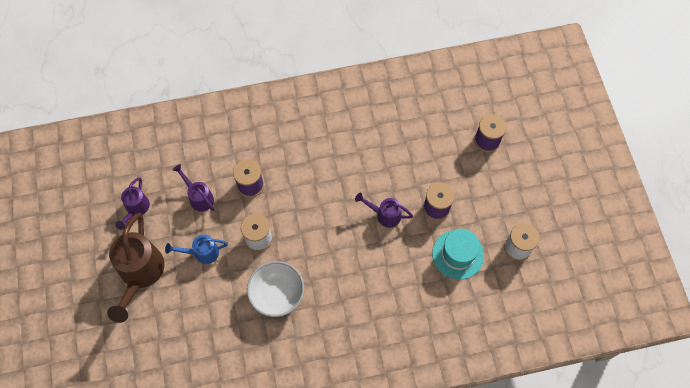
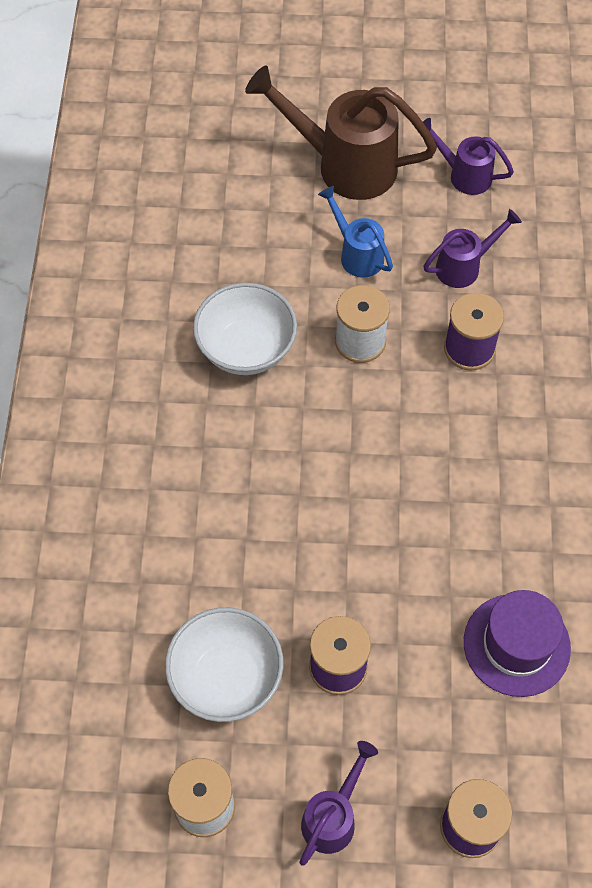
camera: 105 degrees right, 5 degrees down
blue watering can [165,234,228,264] -> blue watering can turned 45 degrees counterclockwise [318,186,393,278]
purple watering can [355,193,413,228] -> purple watering can moved to [299,741,378,866]
turquoise hat [432,229,484,280] -> white bowl [165,607,284,722]
none -> purple hat [464,590,571,697]

